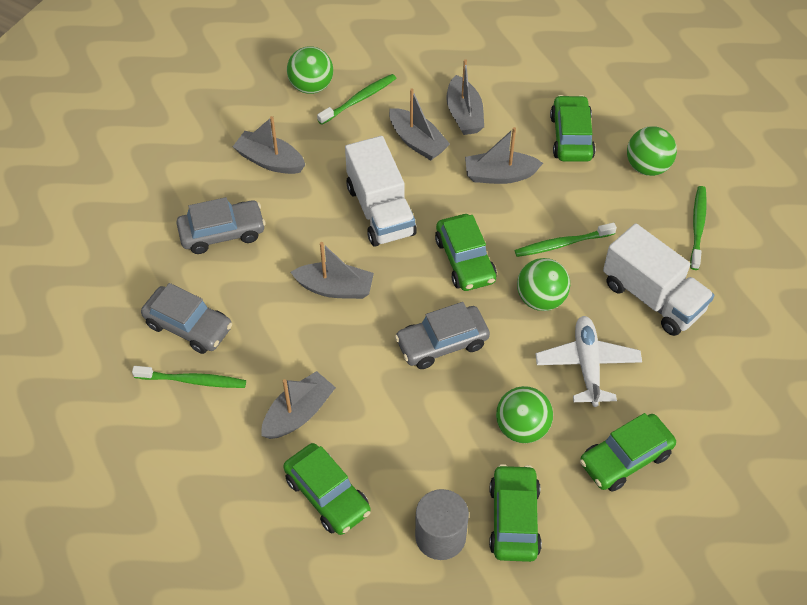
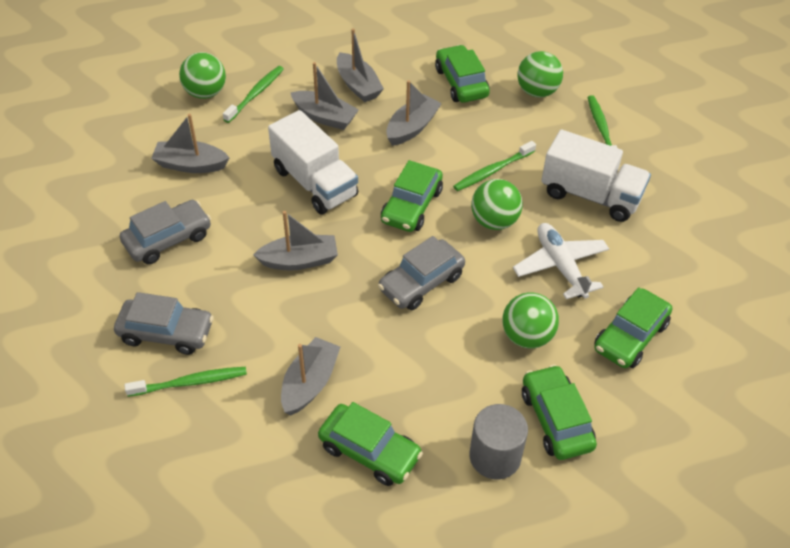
camera: 20 degrees left, 5 degrees down
green car [435,214,497,291] -> green car turned 60 degrees clockwise [381,160,443,232]
grey boat [465,127,543,184] -> grey boat turned 150 degrees clockwise [386,80,442,146]

